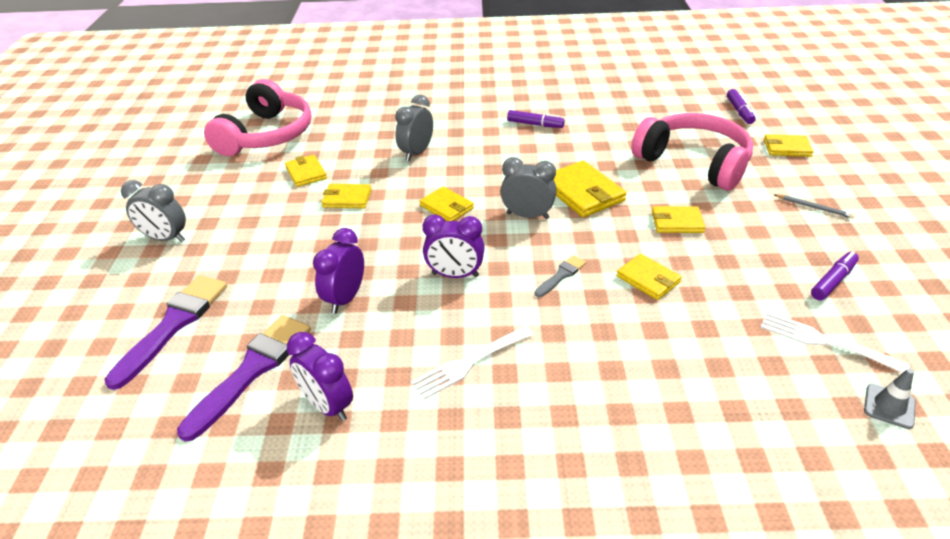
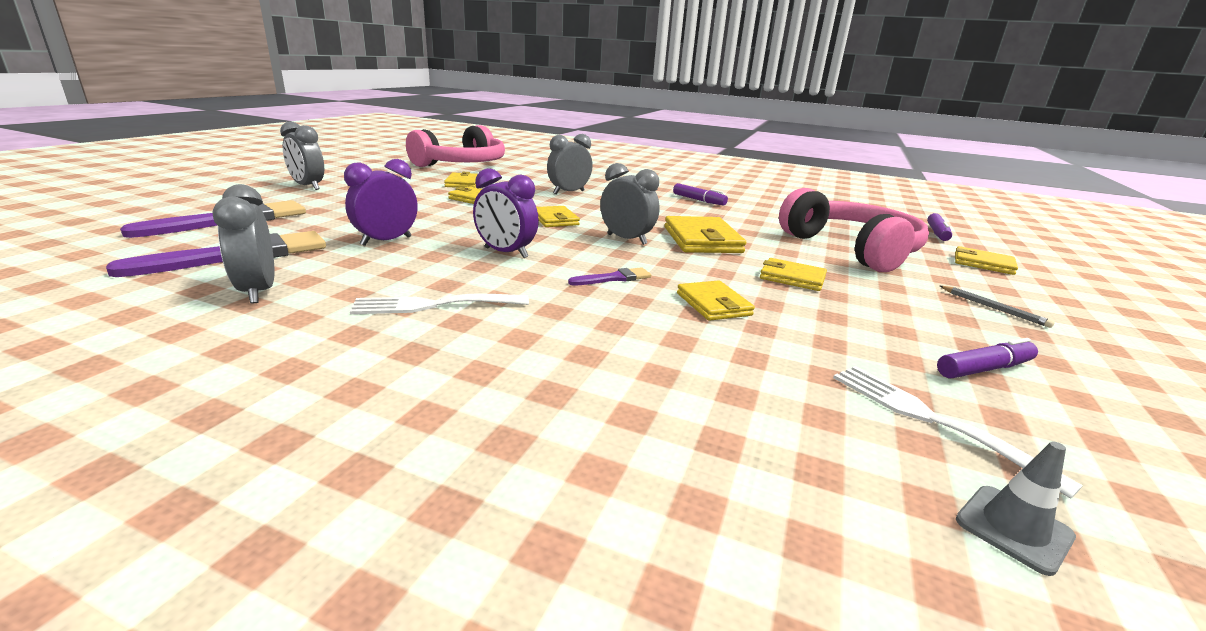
camera: 20 degrees right, 15 degrees down
purple clock [287,332,353,421] -> grey clock [212,184,275,303]
grey brush [535,255,586,297] -> purple brush [568,267,651,285]

